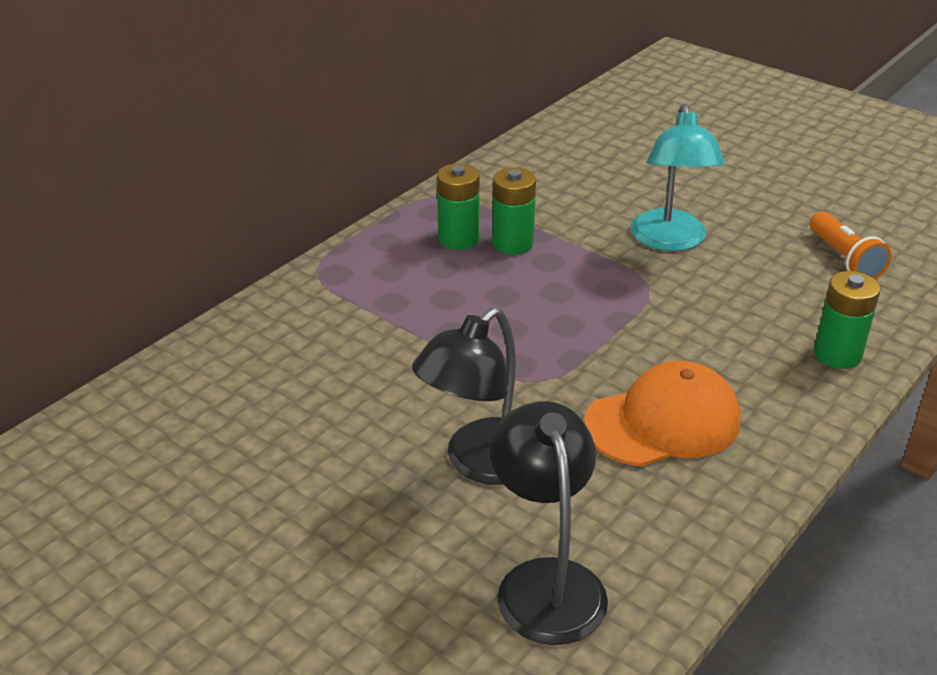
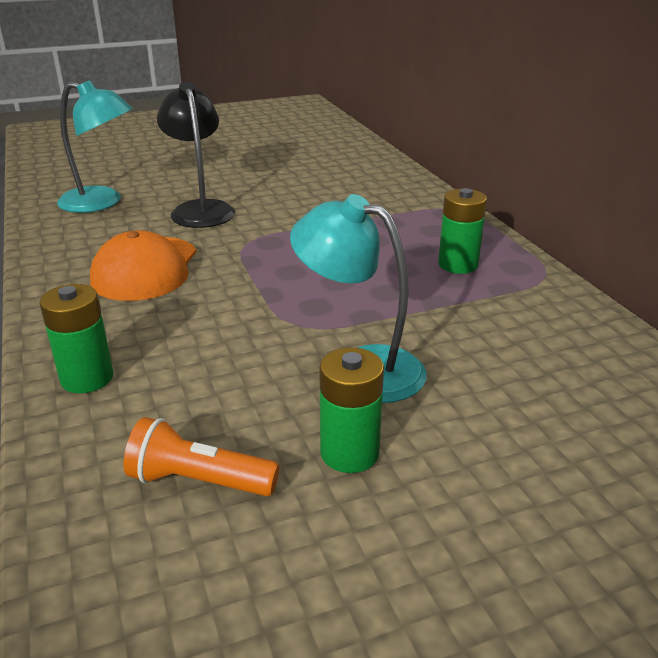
camera: 120 degrees right, 5 degrees down
black lamp [490,401,608,645] -> turquoise lamp [57,80,133,213]
green battery [492,167,536,255] -> green battery moved to [320,347,384,473]

